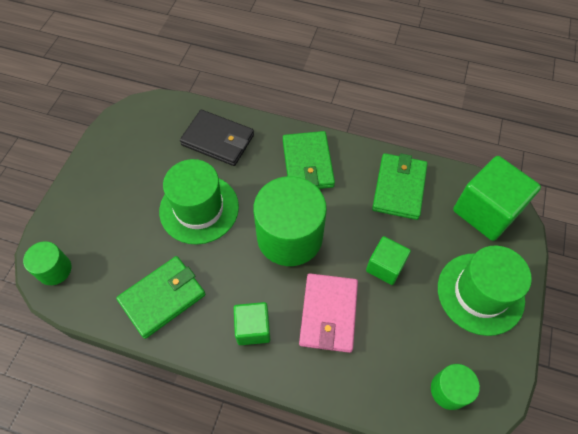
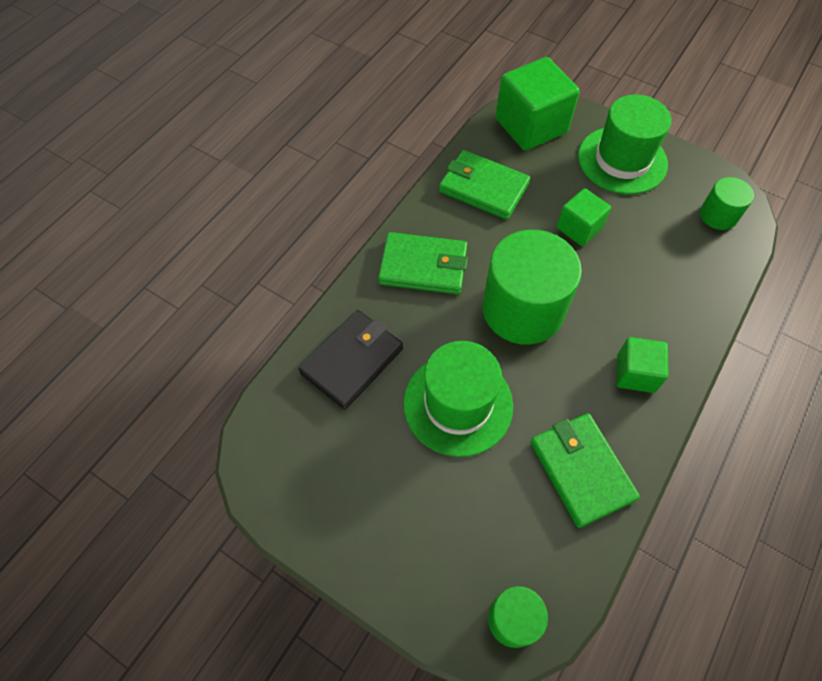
camera: 75 degrees left, 0 degrees up
pink wallet [299,273,358,353] -> none

